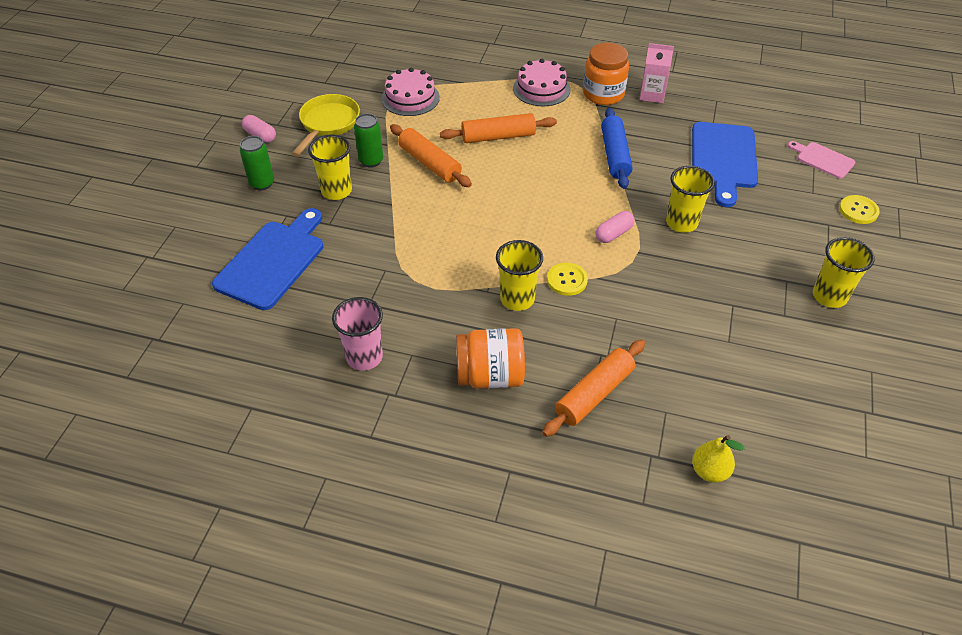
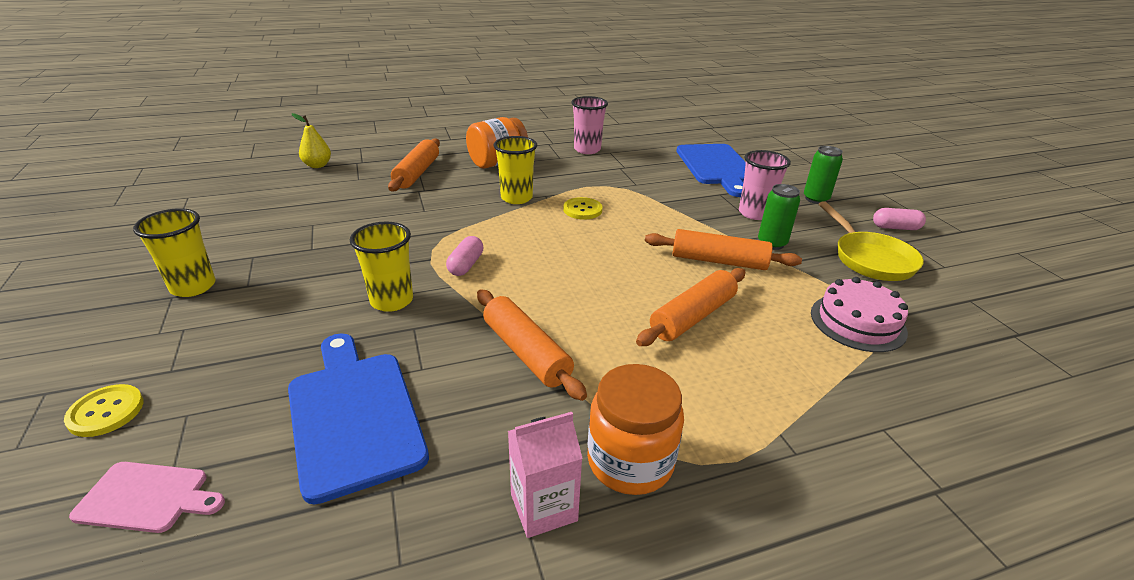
camera: 145 degrees right, 15 degrees down
yellow cup [308,135,352,200] -> pink cup [739,150,791,220]
pink cake [513,59,571,106] -> none
yellow button [547,263,588,296] -> yellow button moved to [563,197,602,220]
blue rolling pin [601,108,633,189] -> orange rolling pin [477,289,587,401]

